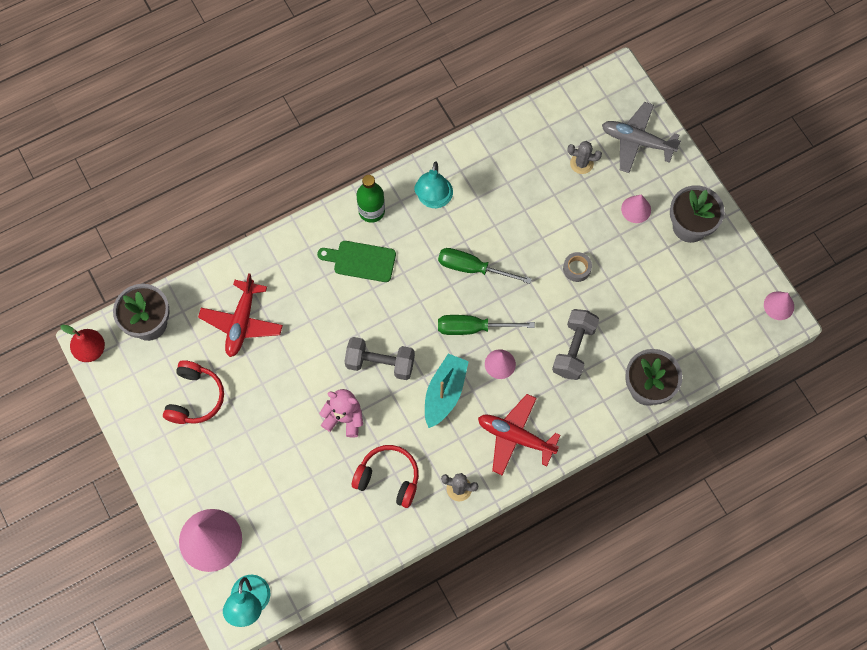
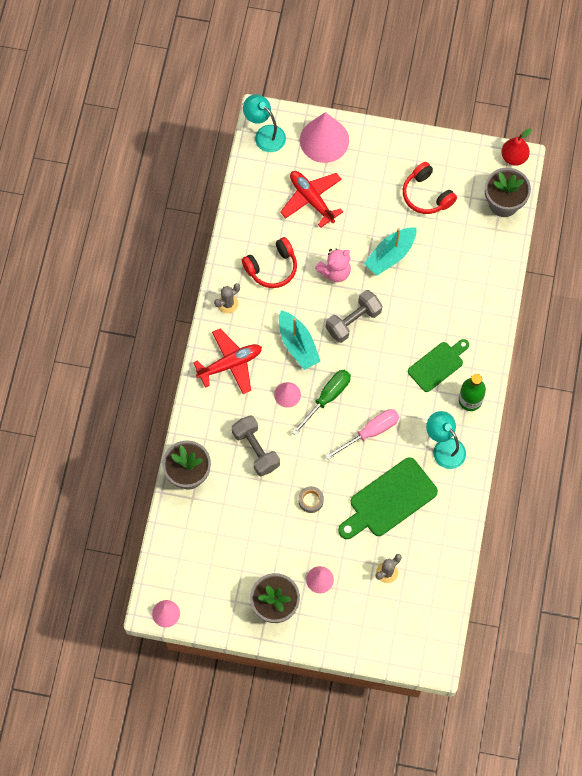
camera: 130 degrees right, 0 degrees up
red plane [198,273,283,357] -> red plane moved to [280,171,343,228]
green screwdriver [438,248,532,284] -> pink screwdriver [325,409,399,460]
grey plane [602,102,681,173] -> none
none -> green cutting board [338,457,438,539]
none -> turquoise boat [364,227,417,276]

